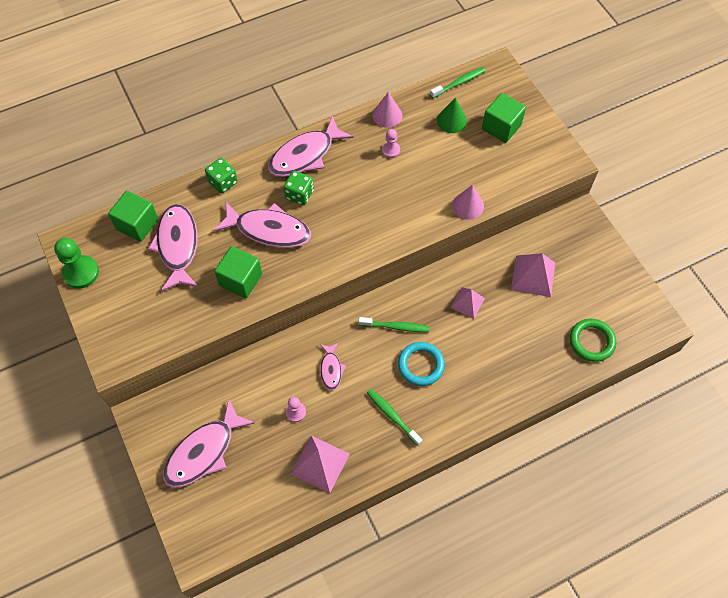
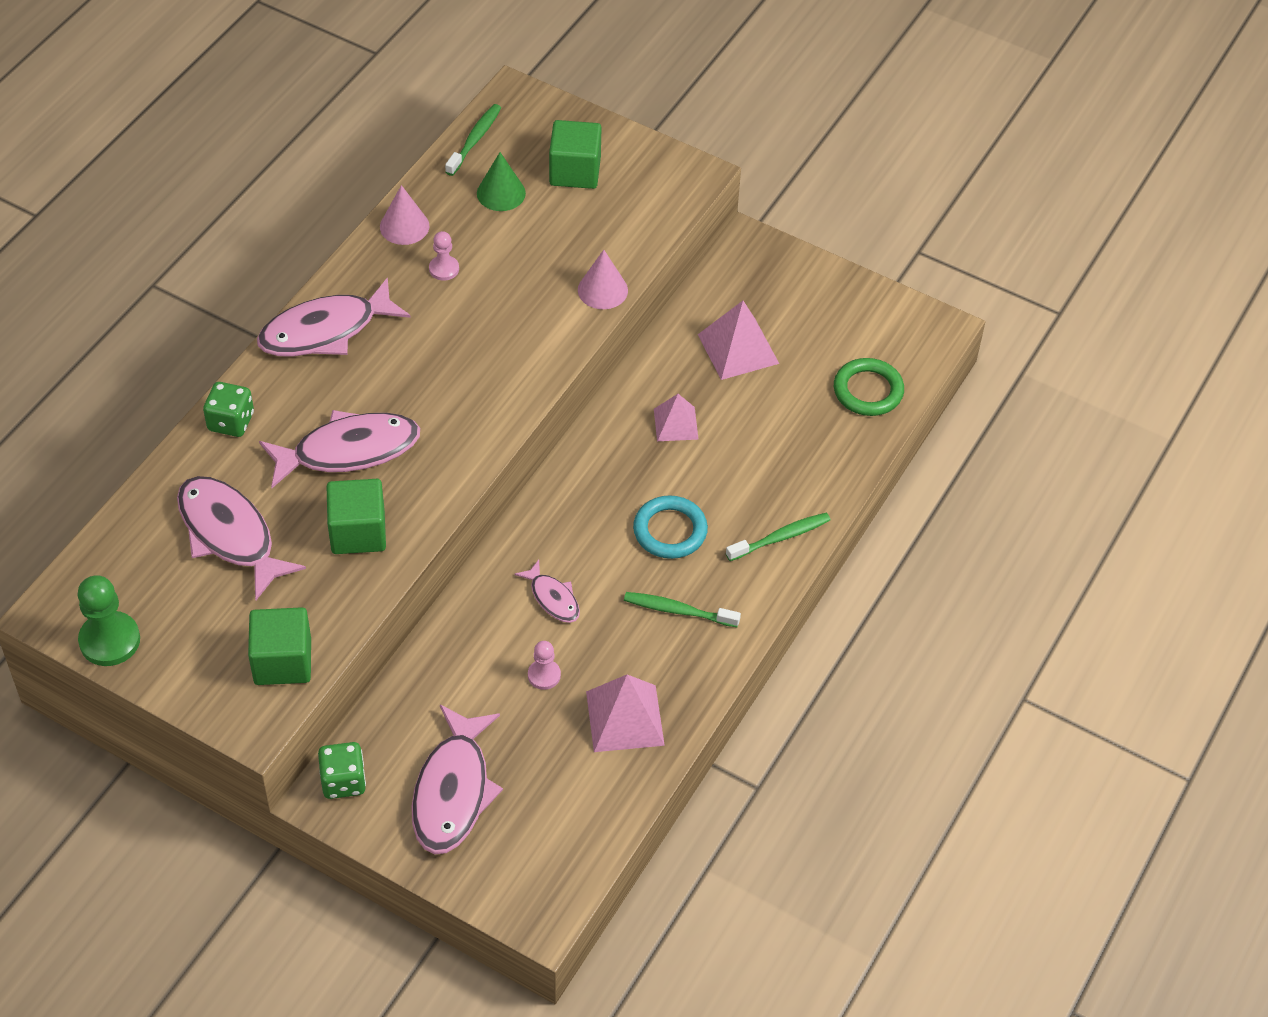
camera: 35 degrees left, 10 degrees down
green cube [108,191,158,242] -> green cube moved to [248,607,311,685]
pink fish [268,116,353,177] -> pink fish turned 45 degrees clockwise [257,277,411,357]
green dice [283,171,314,205] -> green dice moved to [318,742,366,799]
green toothbrush [359,317,430,332] -> green toothbrush moved to [726,513,831,561]

